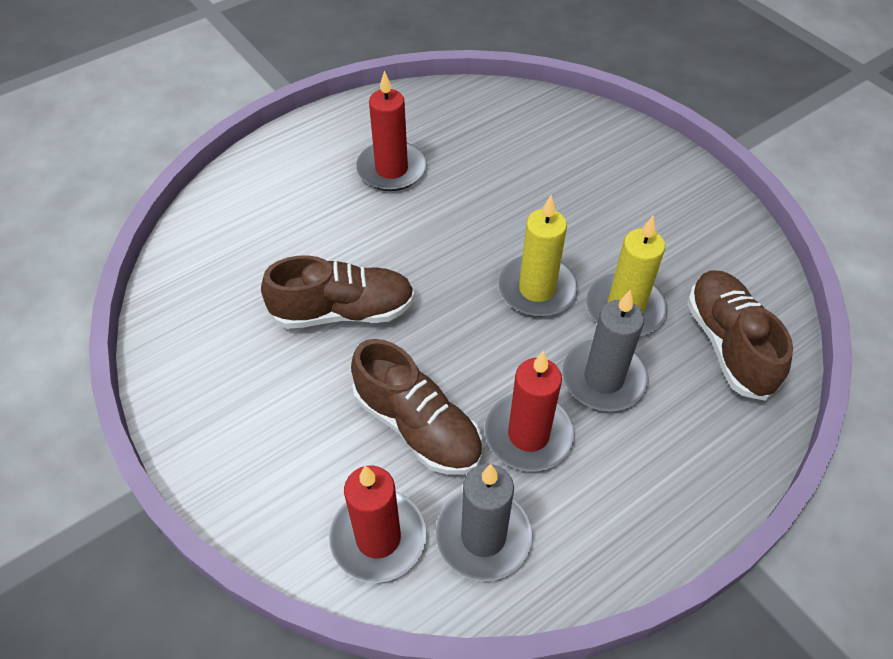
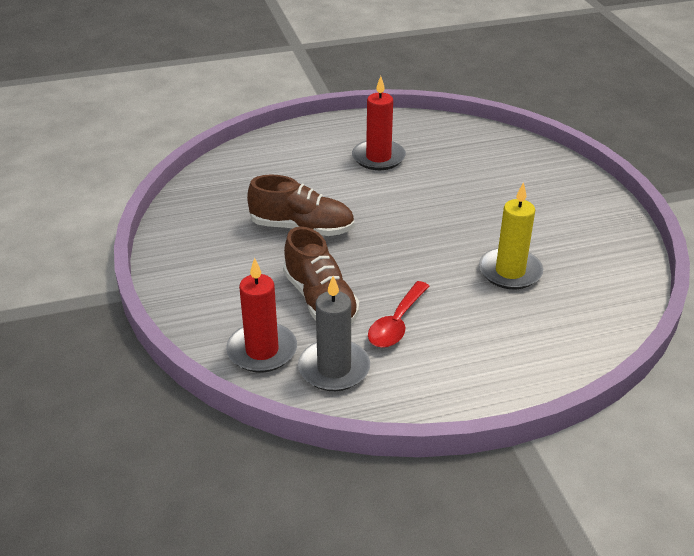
camera: 20 degrees right, 15 degrees down
red candle [485,351,575,472] -> red spoon [368,281,429,348]
yellow candle [498,195,578,317] -> none
grey candle [562,290,649,411] -> none
brown shoe [687,270,793,401] -> none

